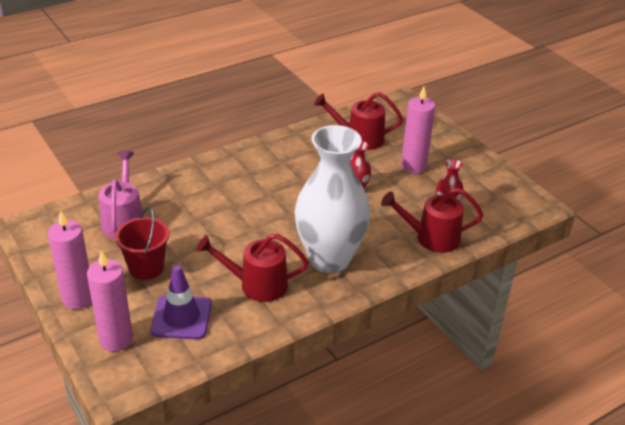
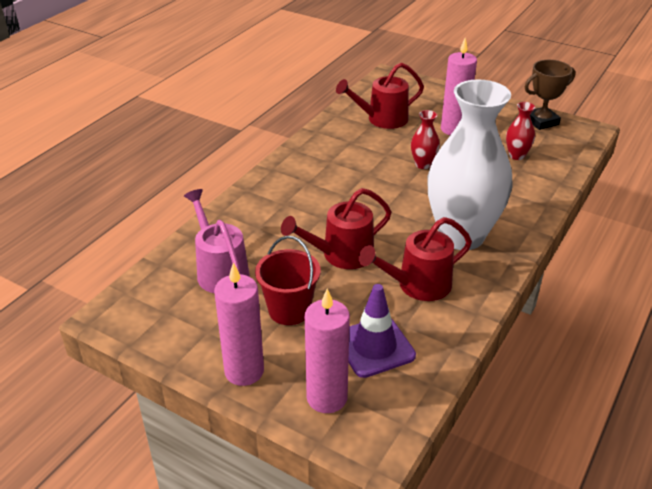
camera: 25 degrees left, 0 degrees up
red watering can [381,188,484,253] -> red watering can moved to [281,188,391,269]
none -> brown trophy [525,60,575,130]

